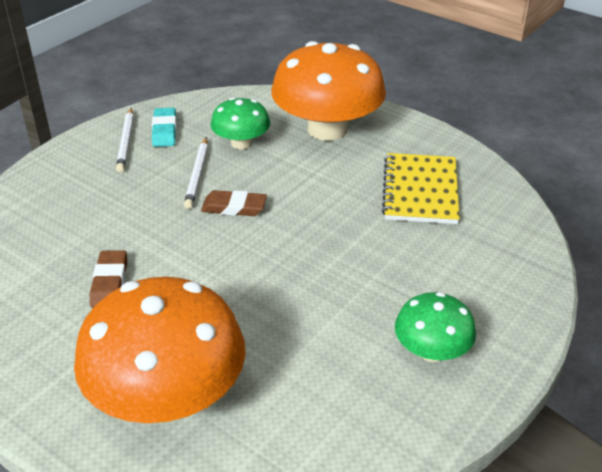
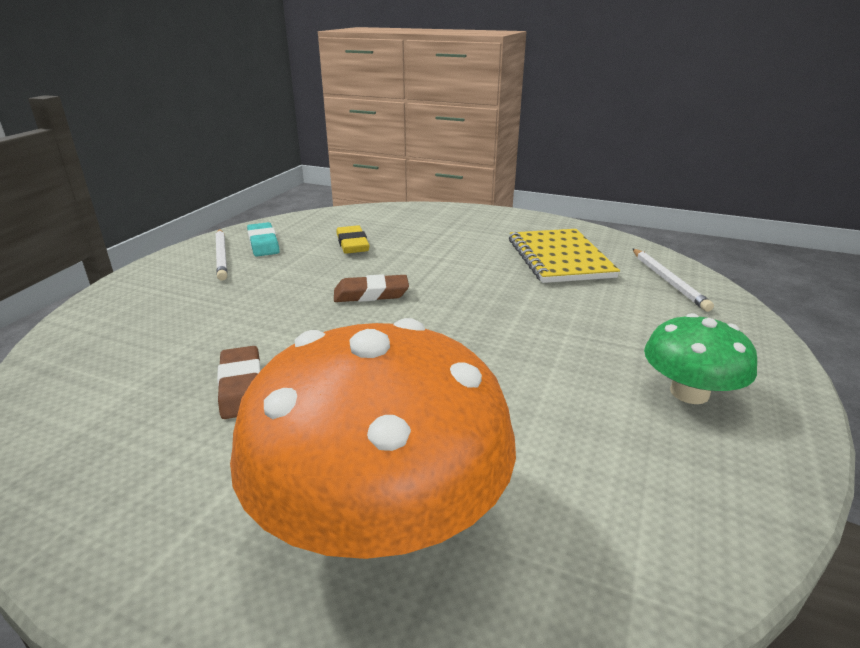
camera: 15 degrees left, 10 degrees down
white pencil [184,137,208,209] -> white pencil moved to [633,249,714,312]
green mushroom [210,97,270,149] -> yellow eraser [336,225,369,254]
orange mushroom [271,41,386,141] -> none

